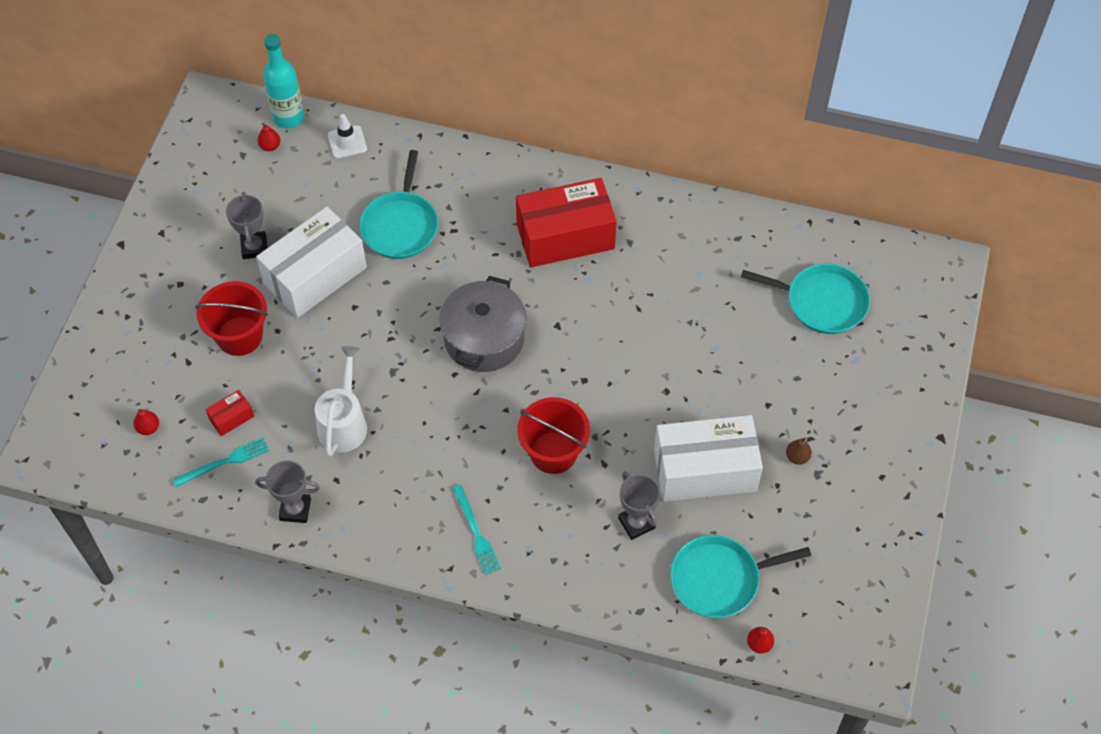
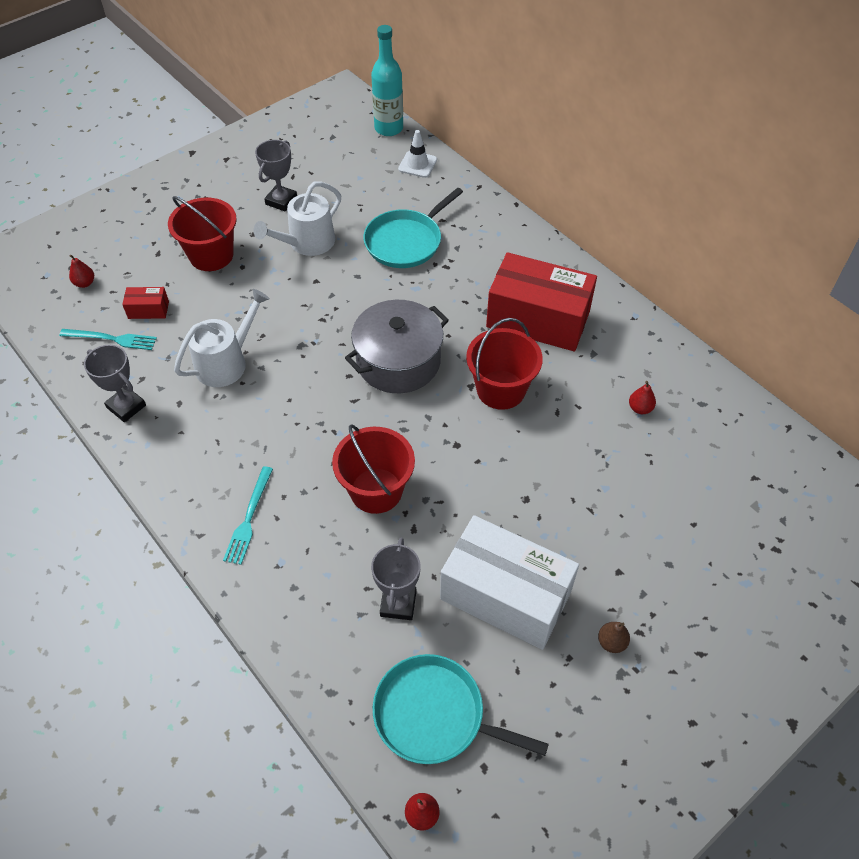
camera: 35 degrees right, 5 degrees down
white box [256,207,367,318] -> white watering can [253,181,341,256]
red pear [257,123,280,151] -> red pear moved to [629,381,656,414]
turquoise pan [741,264,870,334] -> none
none -> red bucket [466,318,543,410]

